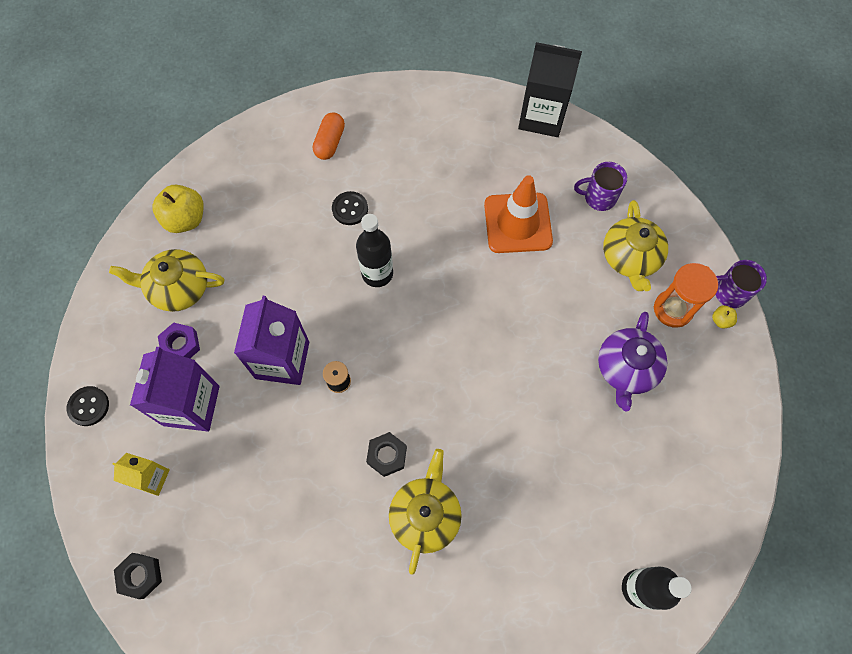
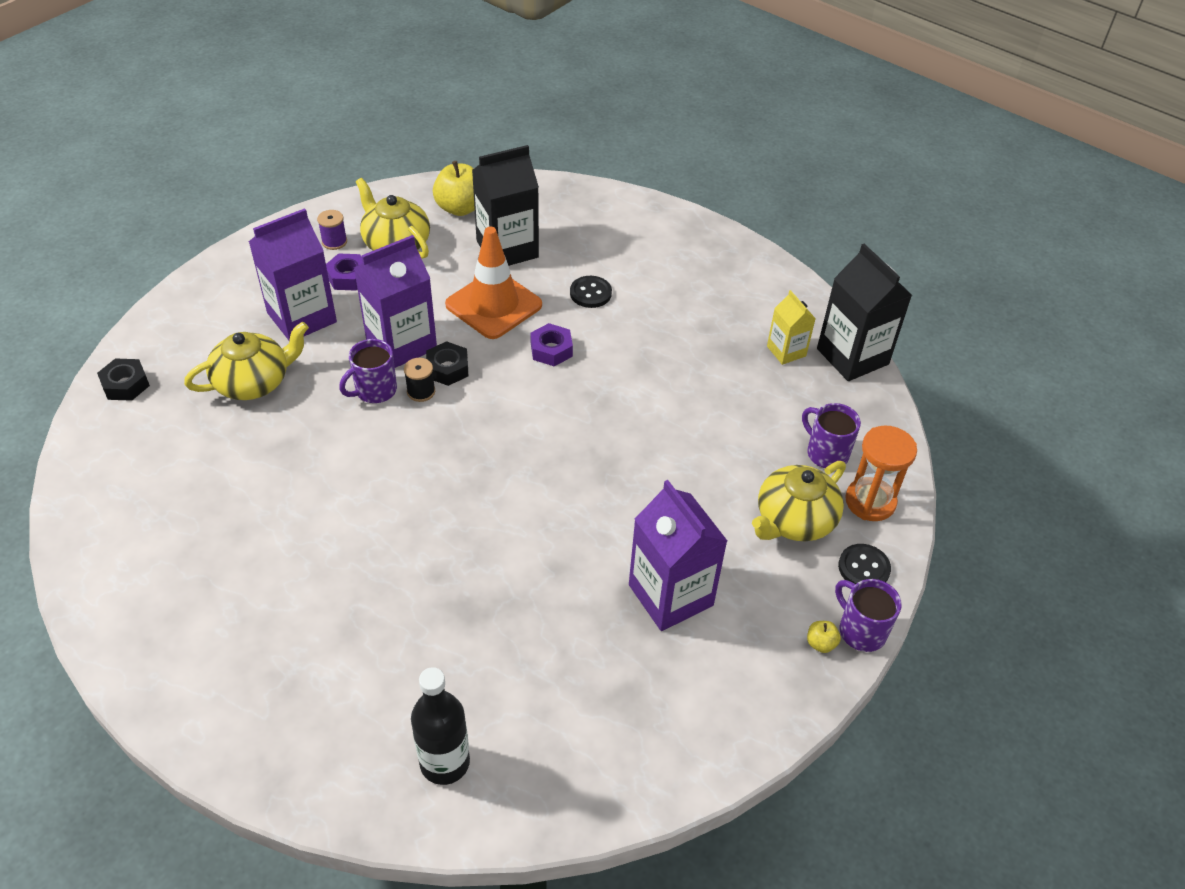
camera: 45 degrees right, 20 degrees down
black button [67,386,109,426] -> black button moved to [838,544,891,584]
yellow carton [113,453,170,496] -> yellow carton moved to [767,290,816,365]
orange capsule [313,112,345,160] -> none
black bottle [356,214,393,287] -> purple nut [530,323,573,366]
black nut [366,432,407,477] -> black nut moved to [426,341,468,386]
yellow teapot [389,449,462,575] -> yellow teapot moved to [184,321,309,400]
orange traffic cone [484,175,553,253] -> orange traffic cone moved to [445,227,542,339]
purple teapot [598,312,667,411] -> purple carton [629,480,727,631]
orange hourglass [654,263,718,328] -> orange hourglass moved to [845,426,917,521]
none -> purple spool [317,210,347,250]
none -> purple mug [339,339,397,403]
none -> black carton [472,145,539,266]

